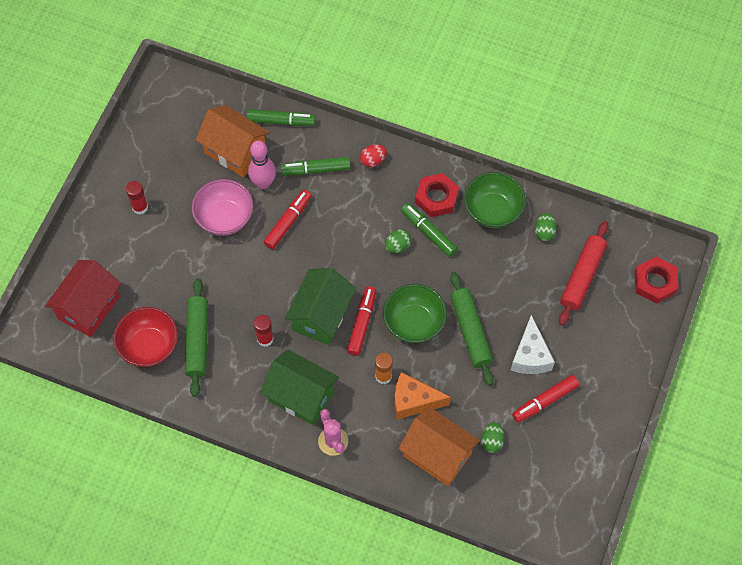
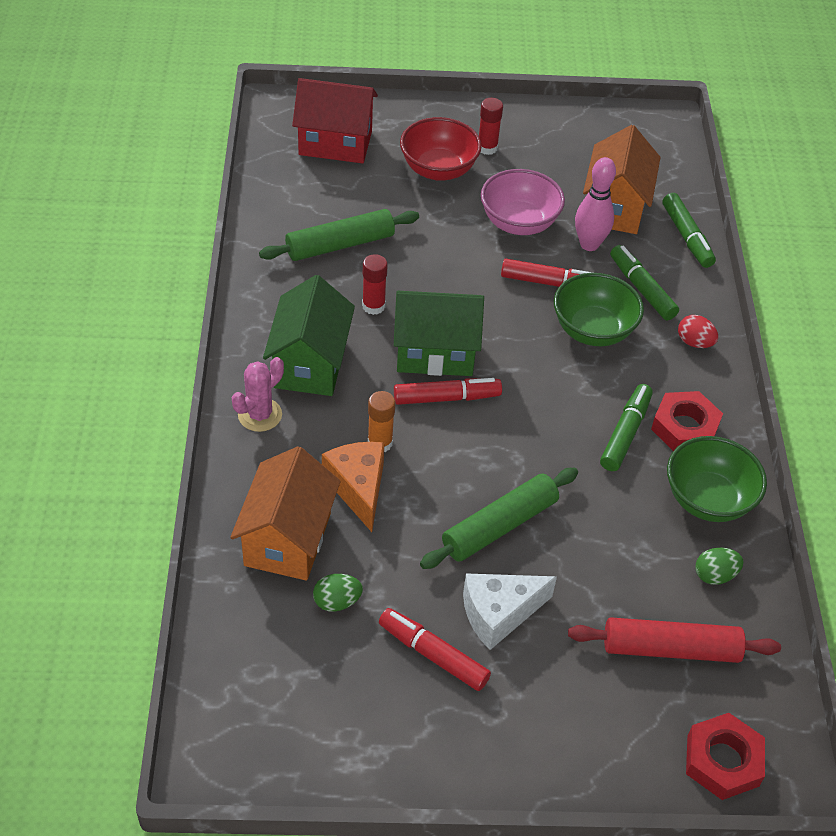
camera: 65 degrees right, 15 degrees down
red bowl [114,307,178,367] -> red bowl moved to [400,117,482,181]
green bowl [383,284,447,343] -> green bowl moved to [554,273,644,346]
green egg [385,229,411,253] -> none

